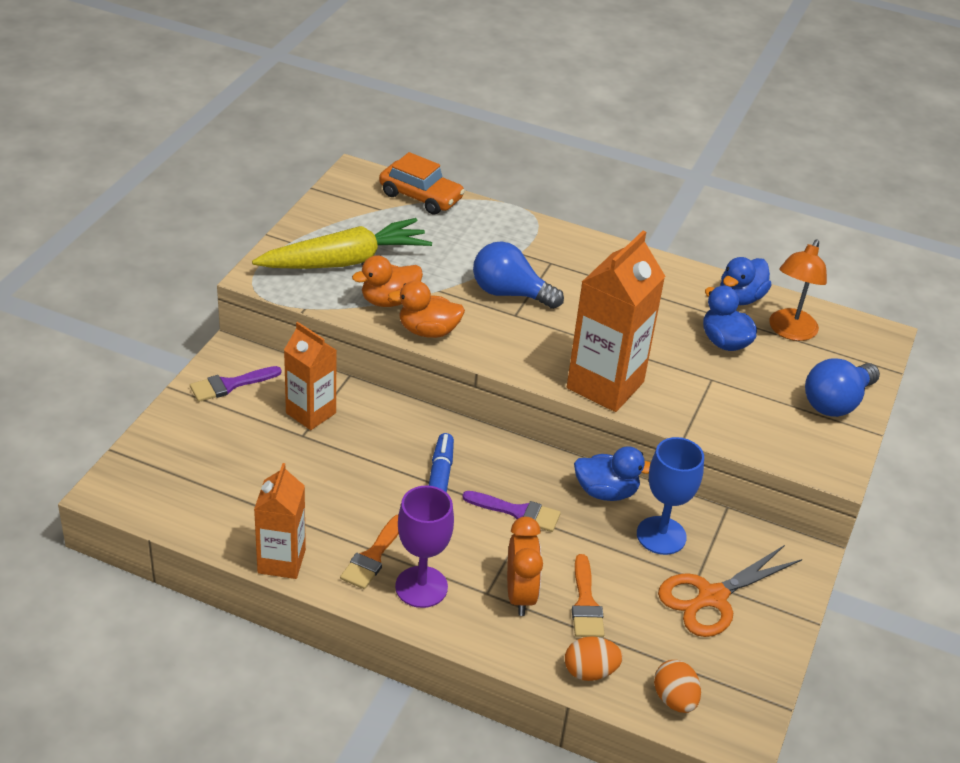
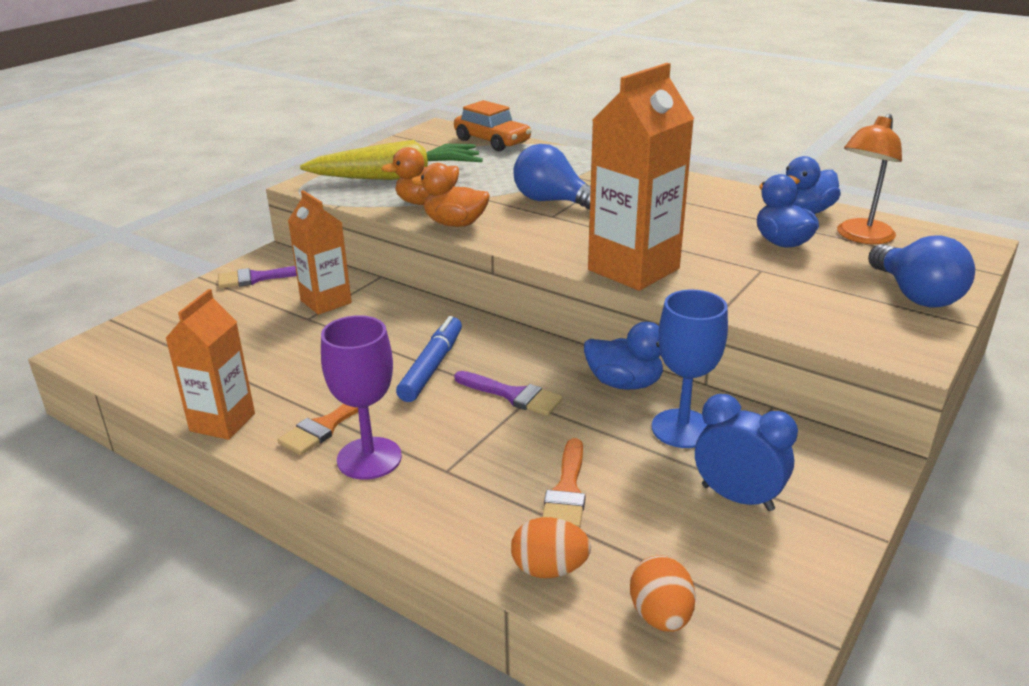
camera: 15 degrees right, 10 degrees down
orange clock [507,517,543,616] -> none
orange scissors [658,545,802,637] -> blue clock [695,394,798,511]
blue light bulb [805,359,880,417] -> blue light bulb turned 75 degrees counterclockwise [868,235,975,308]

